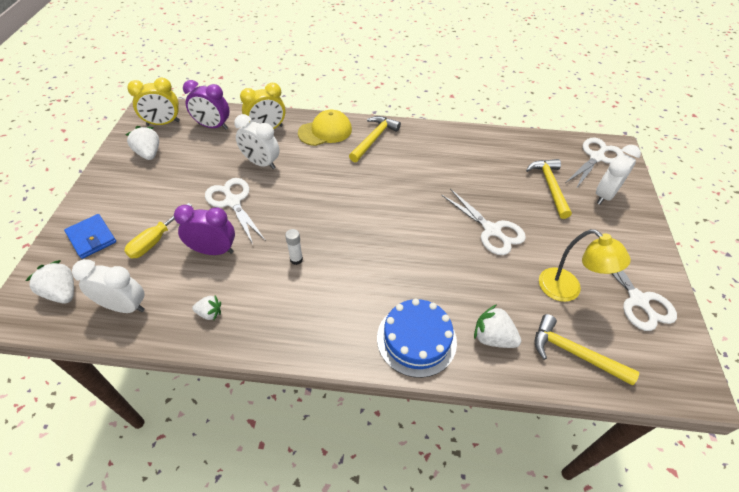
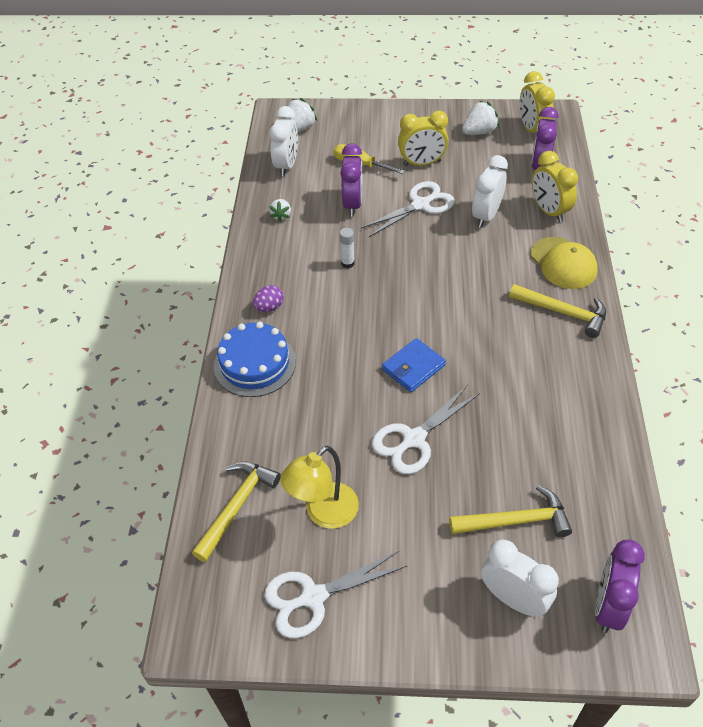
camera: 90 degrees right, 0 degrees up
blue wallet [64,214,116,259] -> blue wallet moved to [382,338,446,392]
white strawberry [474,304,521,348] -> none
white scissors [567,138,623,189] -> purple clock [595,540,645,633]
none -> purple egg [253,285,284,312]
none -> yellow clock [398,110,449,166]

